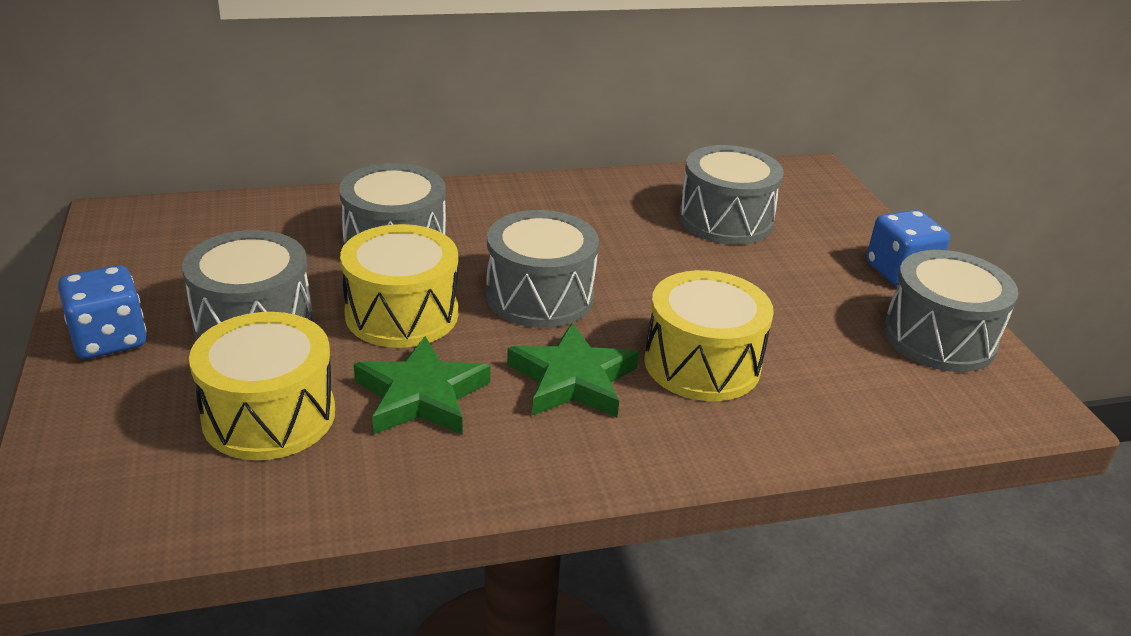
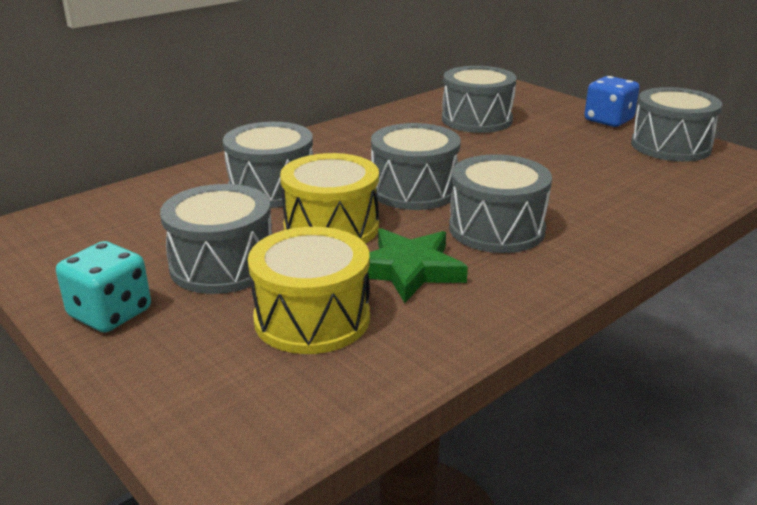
camera: 25 degrees left, 5 degrees down
blue dice [58,265,147,359] -> turquoise dice [56,241,151,333]
green star [507,323,639,417] -> grey drum [449,155,552,253]
yellow drum [644,270,774,401] -> none

